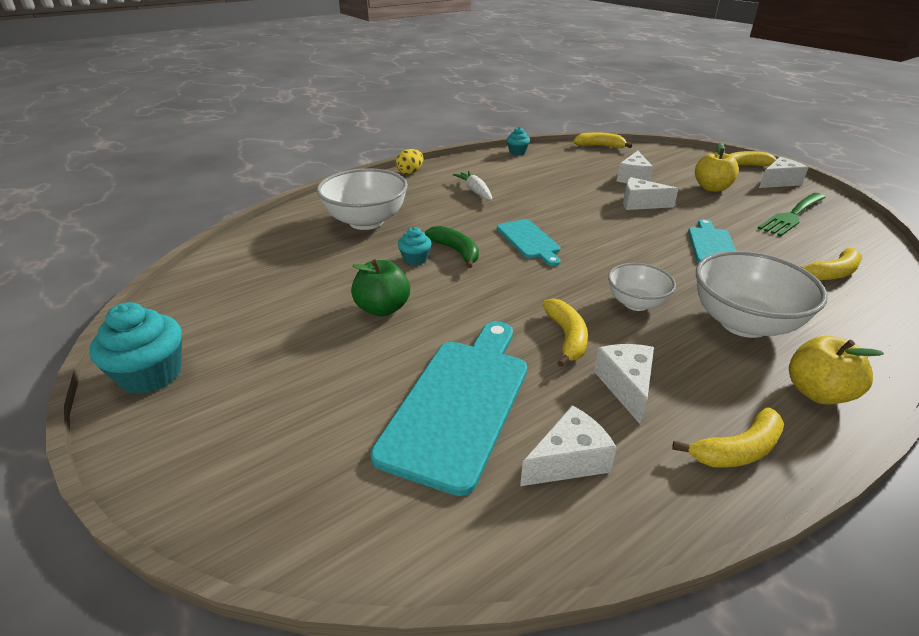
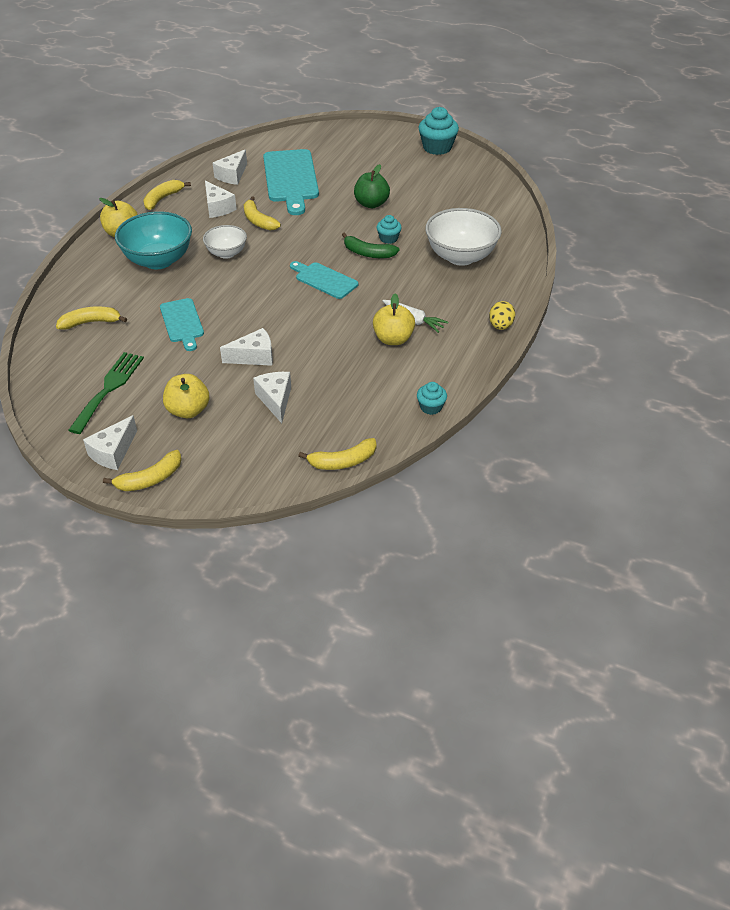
camera: 150 degrees right, 10 degrees up
white bowl [696,251,828,338] -> turquoise bowl [115,211,192,269]
yellow banana [802,248,862,280] -> yellow banana turned 45 degrees clockwise [56,306,127,330]
none -> yellow apple [373,293,415,345]

